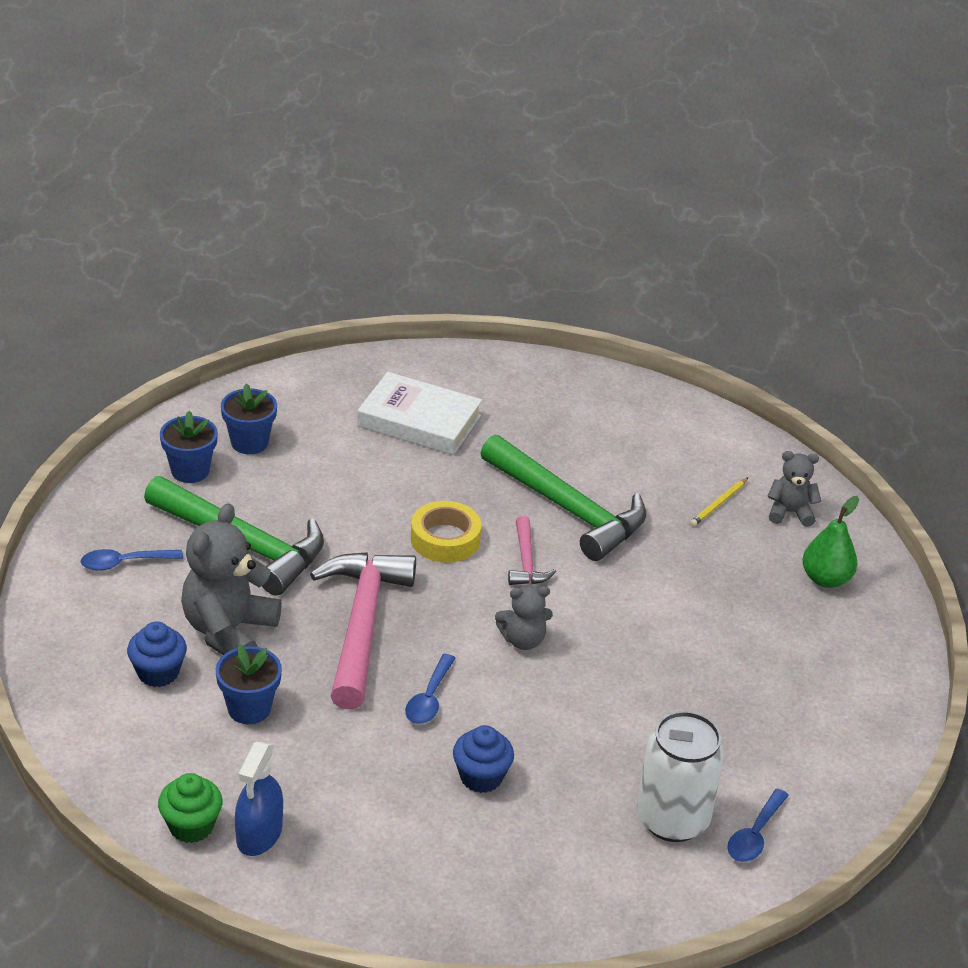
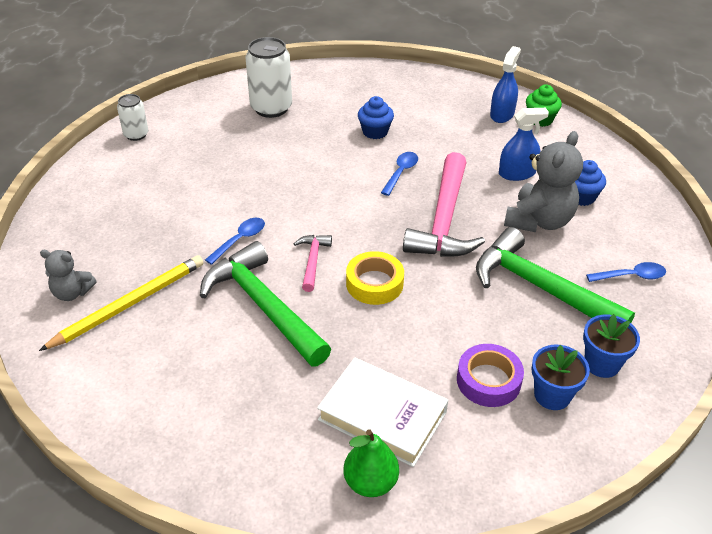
camera: 170 degrees left, 5 degrees up
blue flower pot [216,644,282,724] -> blue spray bottle [499,108,549,181]
grey teddy bear [495,585,553,650] -> none
yellow pencil [690,478,748,527] -> yellow pencil [39,255,204,351], size x2.08
blue spoon [727,789,789,862] -> blue spoon moved to [205,218,265,265]
green pear [802,496,859,588] -> green pear moved to [343,429,399,497]
none -> white can [117,94,148,141]
none -> purple tape [457,344,524,407]

